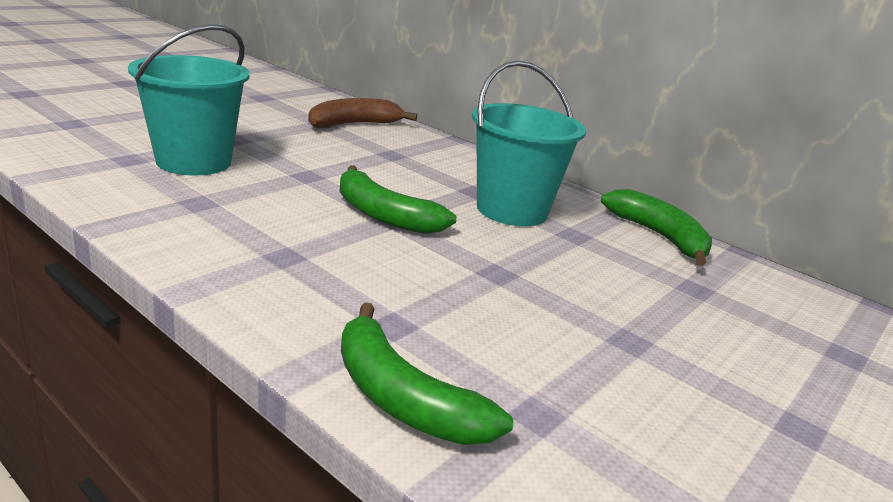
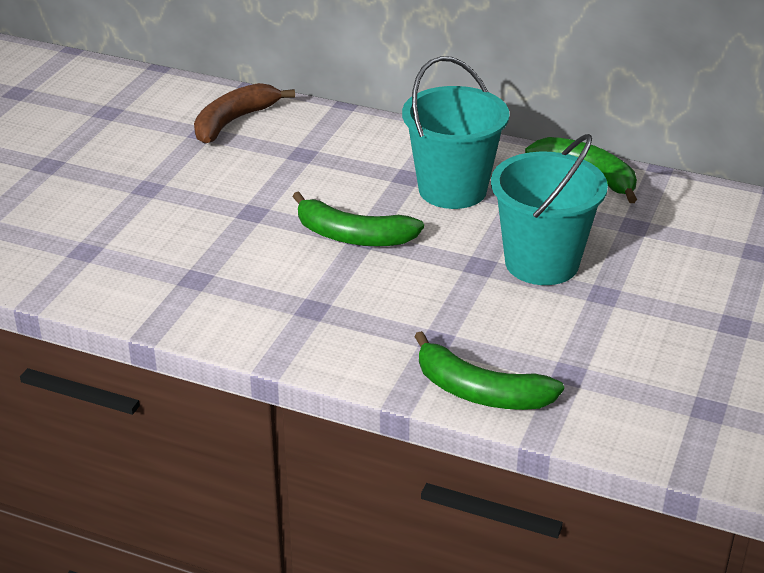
camera: 15 degrees left, 10 degrees up
turquoise bucket [128,24,250,176] -> turquoise bucket moved to [491,134,608,285]

